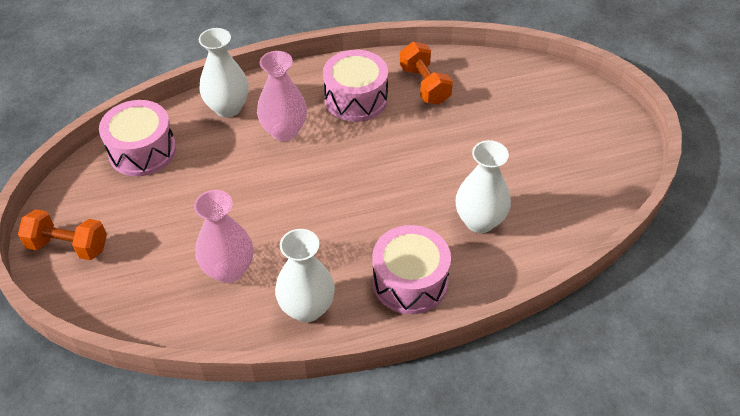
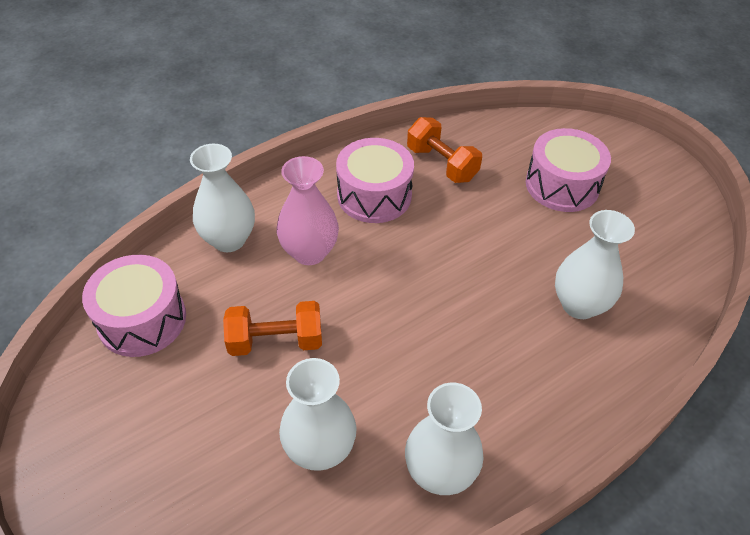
camera: 20 degrees left, 0 degrees up
orange dumbbell [18,209,107,260] -> orange dumbbell moved to [223,301,322,356]
pink vase [194,190,253,283] -> white vase [279,358,357,471]
pink drum [372,225,451,314] -> pink drum moved to [526,128,611,212]

